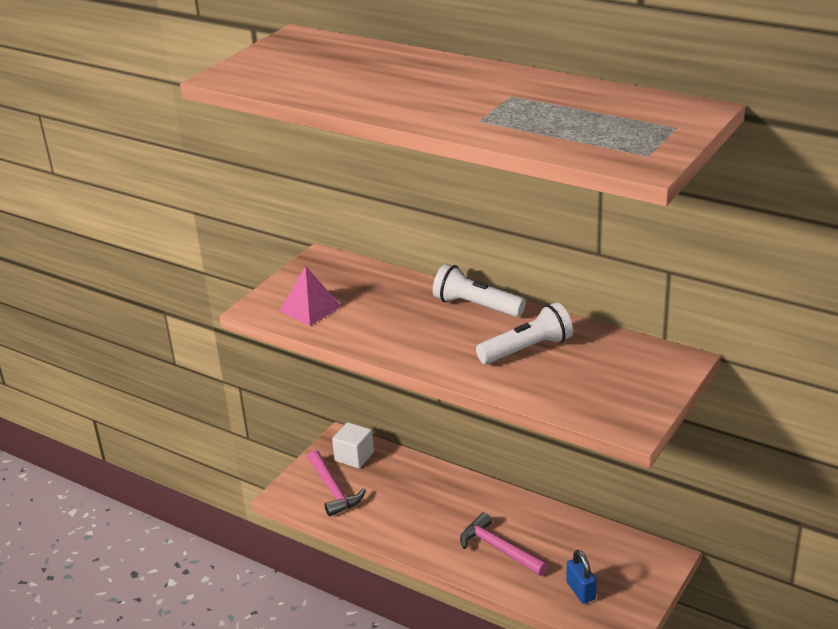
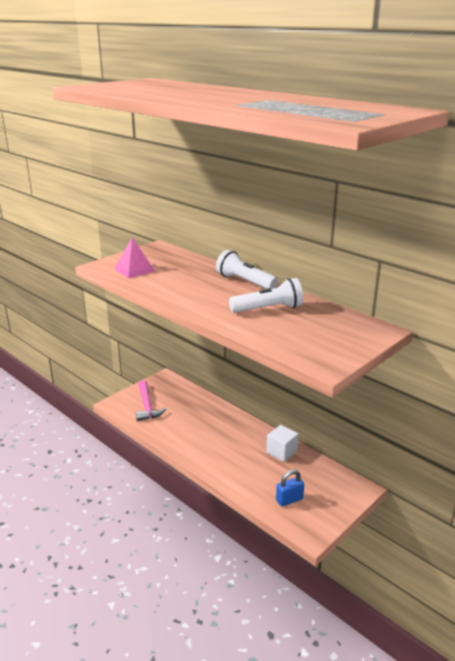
camera: 10 degrees right, 5 degrees down
white cube [332,422,374,468] -> white cube moved to [266,425,299,462]
pink hammer [460,512,548,576] -> none
blue padlock [566,550,597,604] -> blue padlock turned 75 degrees clockwise [276,470,304,507]

